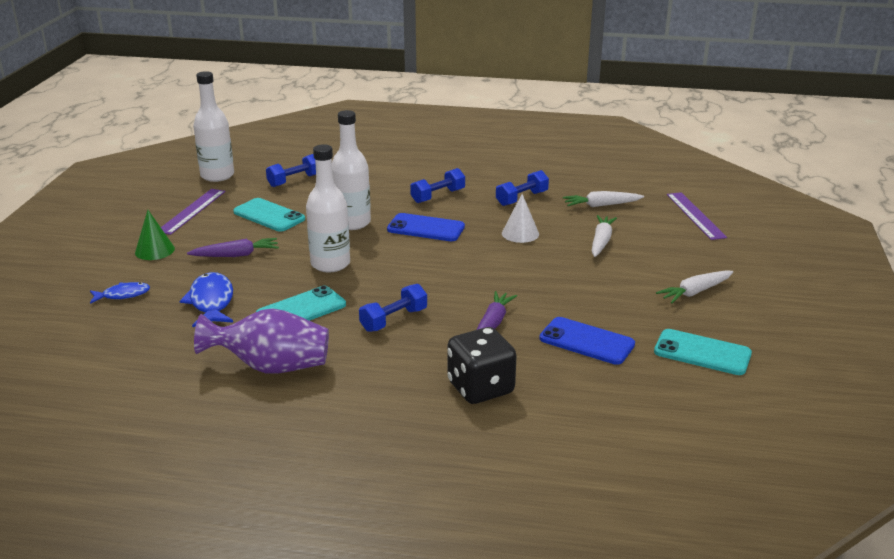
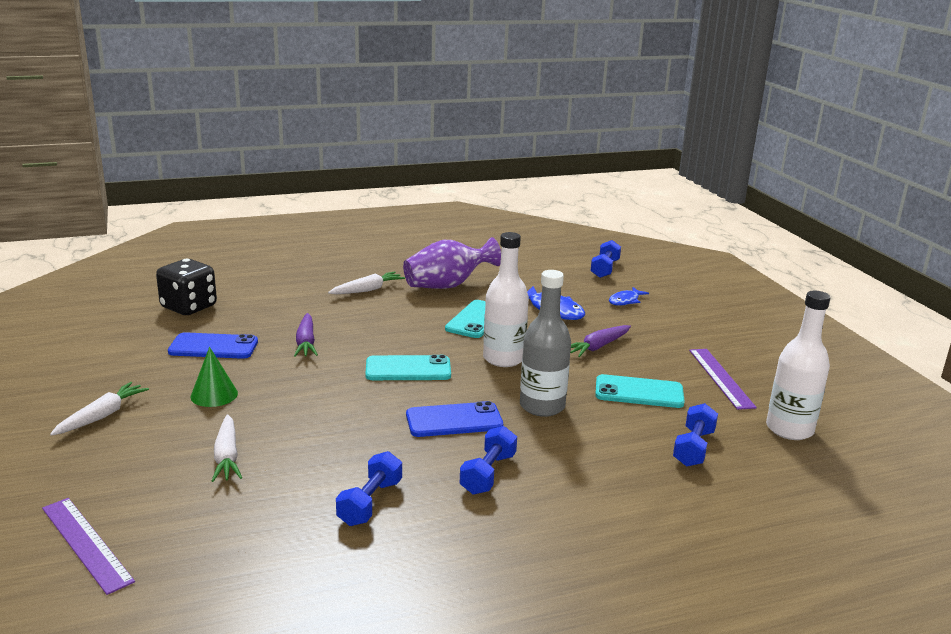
camera: 150 degrees right, 5 degrees down
green cone [135,210,175,260] -> green cone moved to [191,347,238,407]
white bottle [332,110,371,230] -> grey bottle [520,270,571,417]
blue dumbbell [359,284,427,332] -> blue dumbbell moved to [591,240,621,278]
black dice [447,327,517,404] -> black dice moved to [156,258,217,315]
white cone [502,194,539,243] -> none
white carrot [563,191,644,207] -> white carrot moved to [328,271,405,294]
turquoise phone [654,329,752,375] -> turquoise phone moved to [365,355,451,380]

